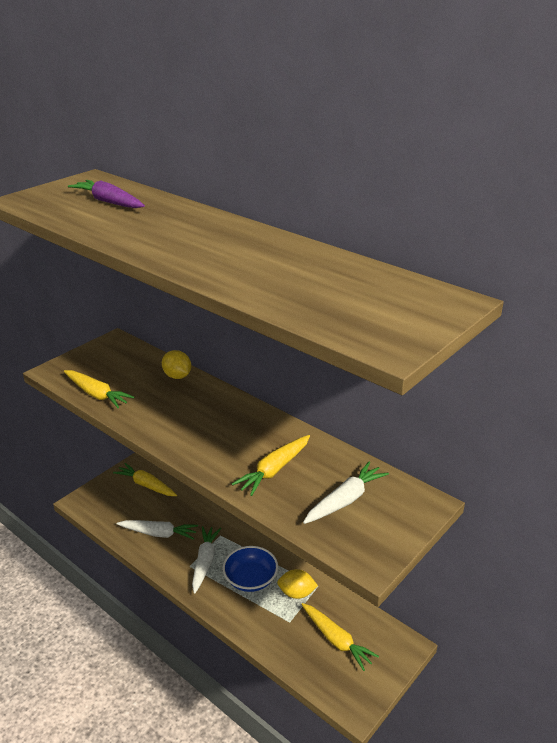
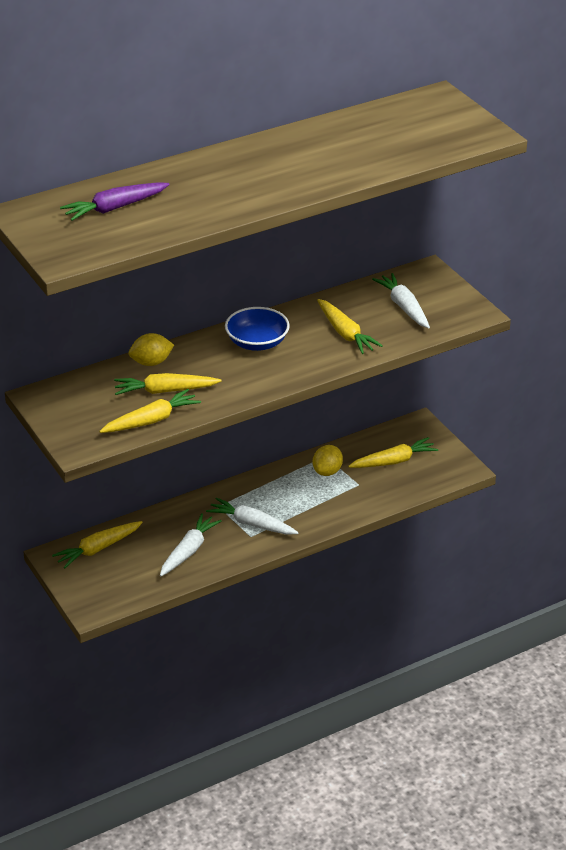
camera: 70 degrees left, 5 degrees up
blue bowl [223,546,278,592] -> blue bowl moved to [225,307,290,351]
none -> yellow carrot [114,373,222,395]

